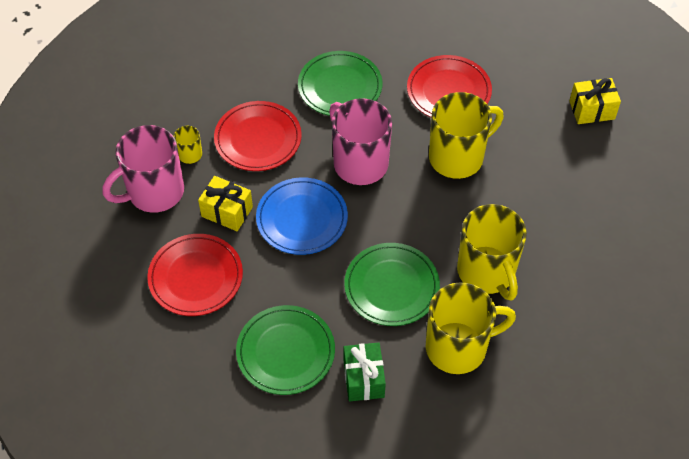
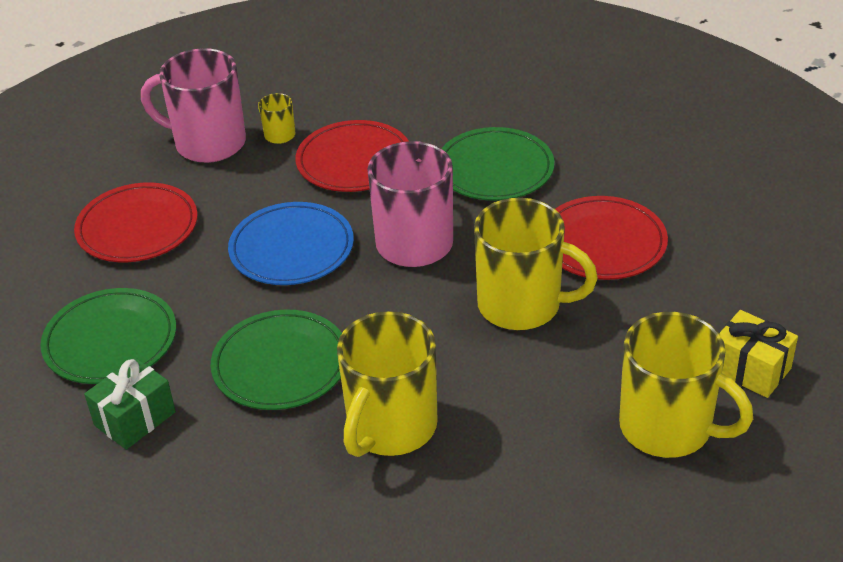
camera: 50 degrees right, 15 degrees down
yellow gift [198,176,253,231] -> none
yellow mug [426,282,516,374] -> yellow mug moved to [619,312,753,458]

